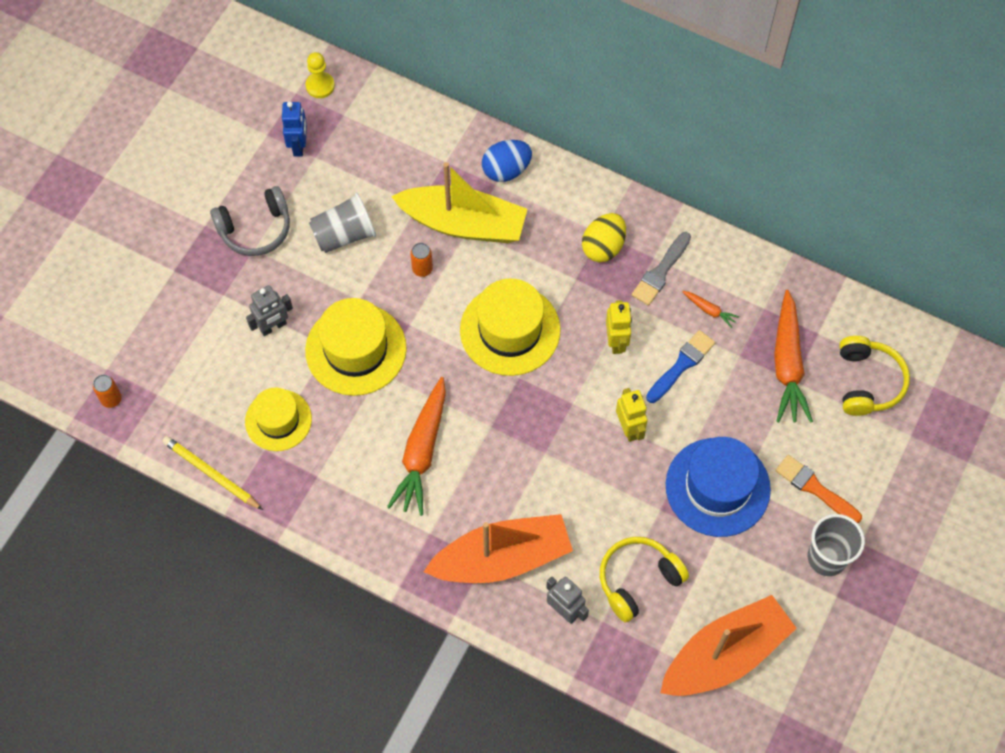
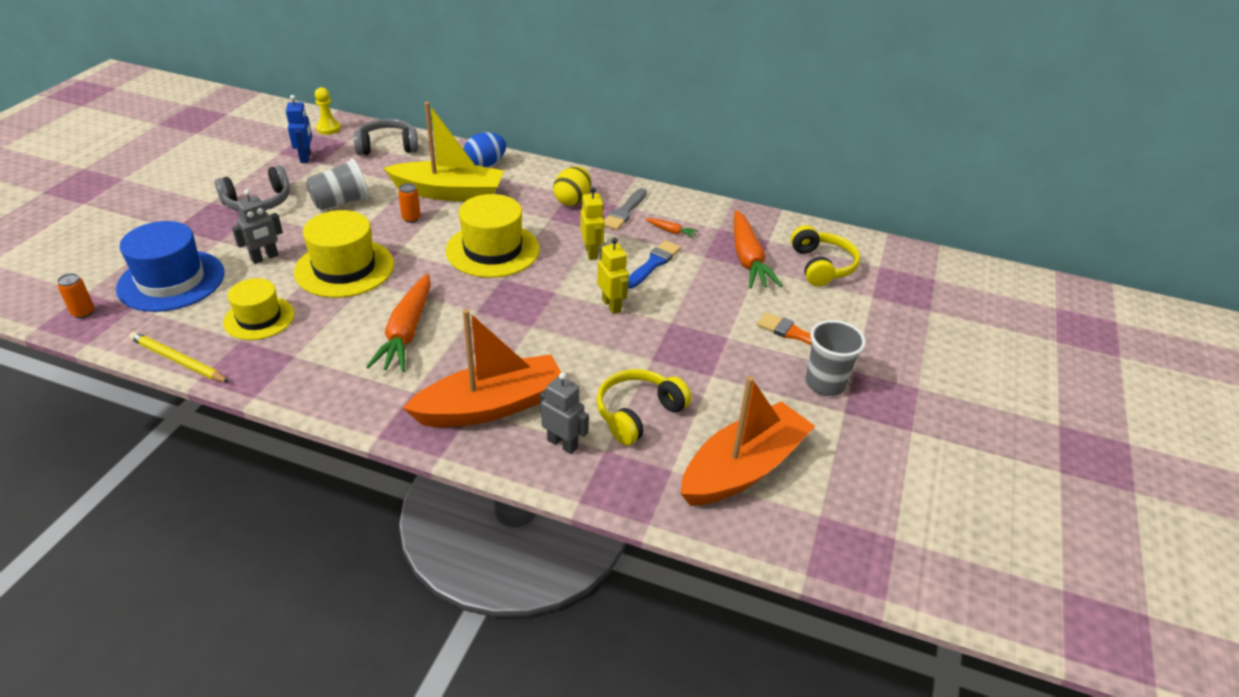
camera: 10 degrees left, 25 degrees down
blue hat [666,437,771,537] -> blue hat moved to [116,221,224,312]
none -> grey headphones [354,119,418,156]

